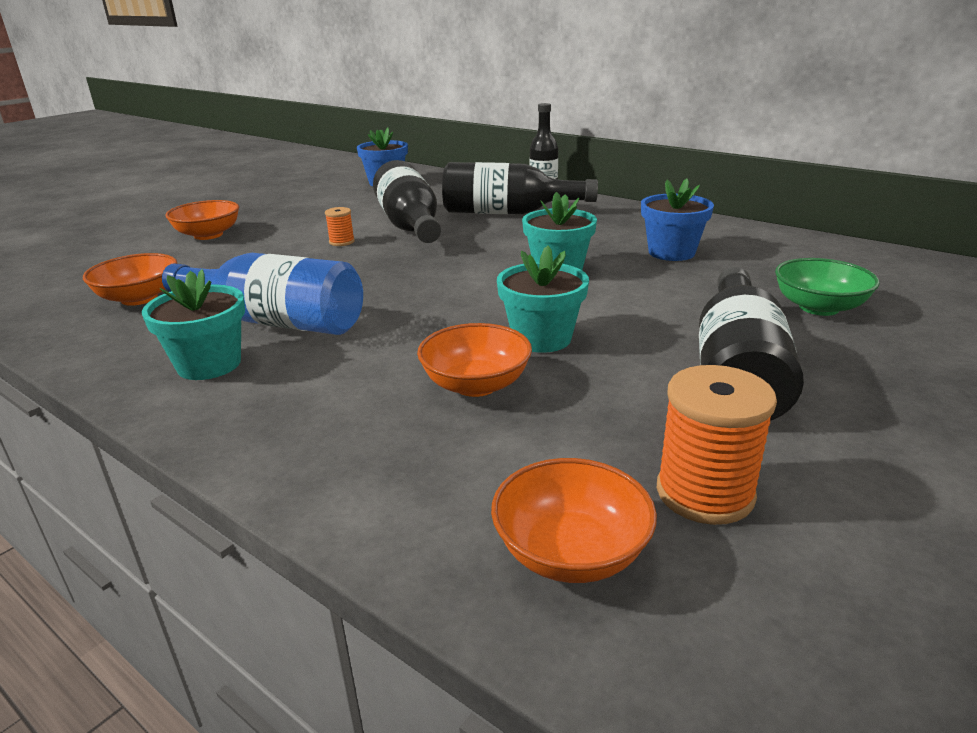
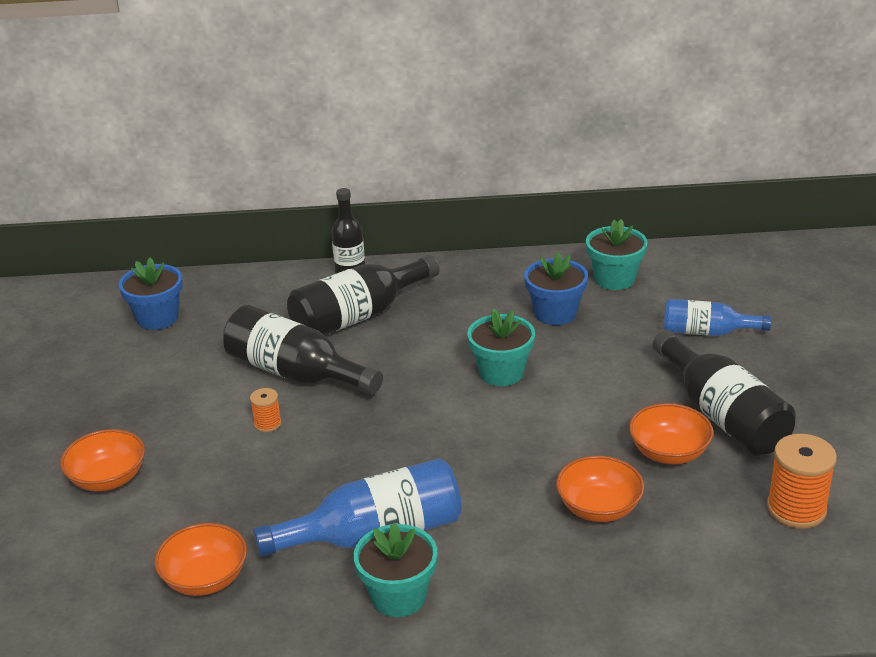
camera: 40 degrees left, 5 degrees up
orange bowl [491,458,657,583] -> orange bowl moved to [629,403,713,464]
turquoise flower pot [497,246,589,353] -> turquoise flower pot moved to [586,219,648,290]
green bowl [775,258,880,316] -> blue bottle [664,299,771,336]

